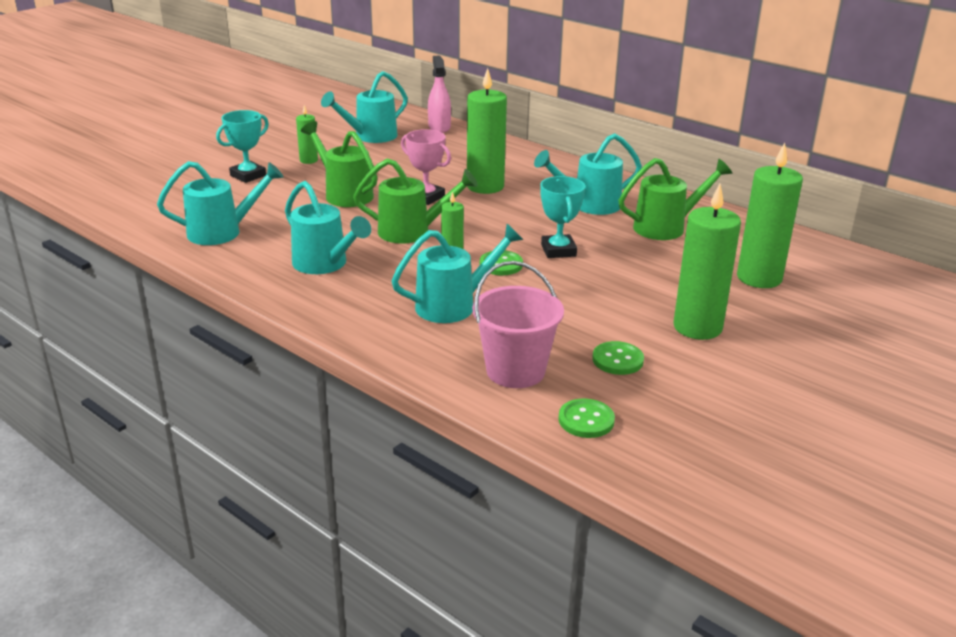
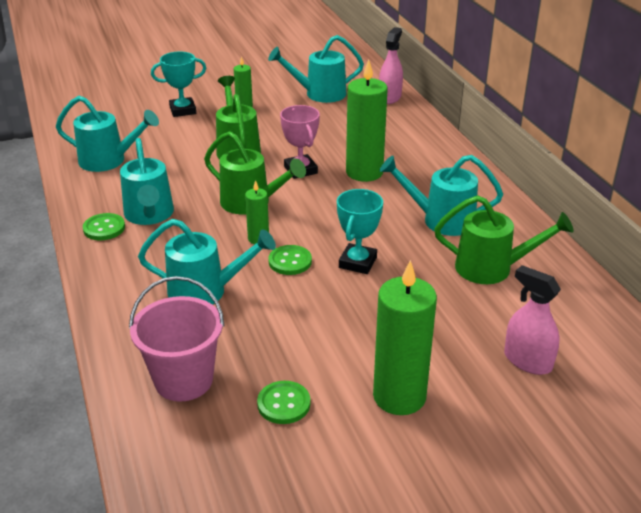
camera: 30 degrees right, 5 degrees up
green button [558,398,615,438] -> green button moved to [83,213,125,240]
green candle [737,143,803,288] -> pink spray bottle [504,265,561,375]

